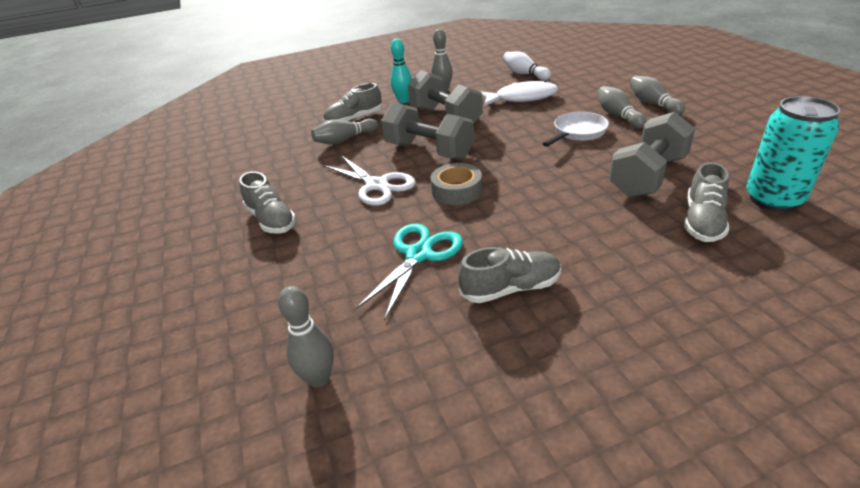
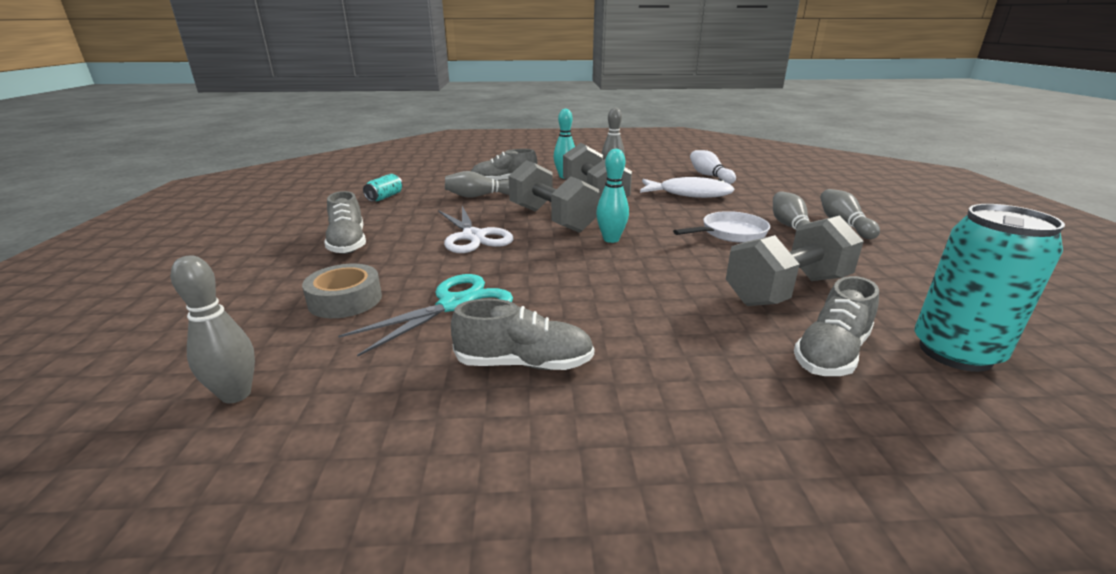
camera: 15 degrees right, 10 degrees down
grey tape [431,163,482,205] -> grey tape moved to [302,264,382,318]
none -> turquoise can [363,174,403,202]
none -> turquoise bowling pin [596,149,629,243]

